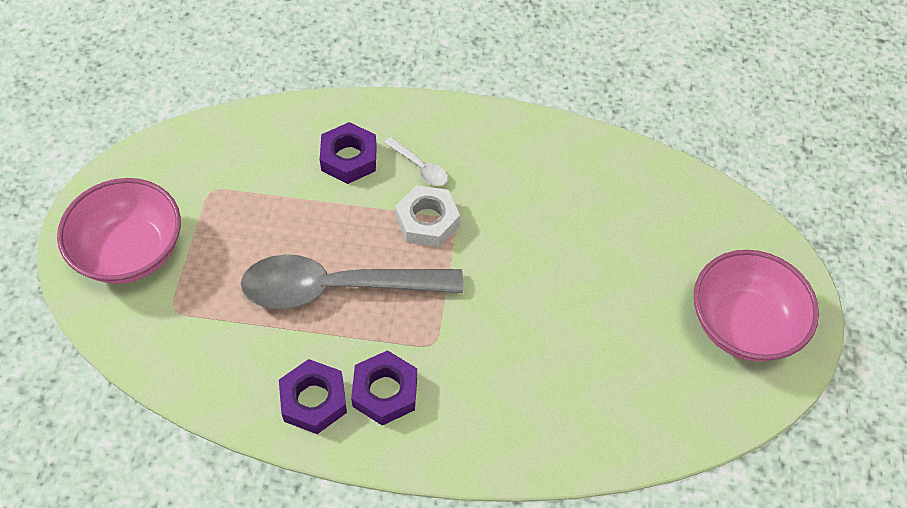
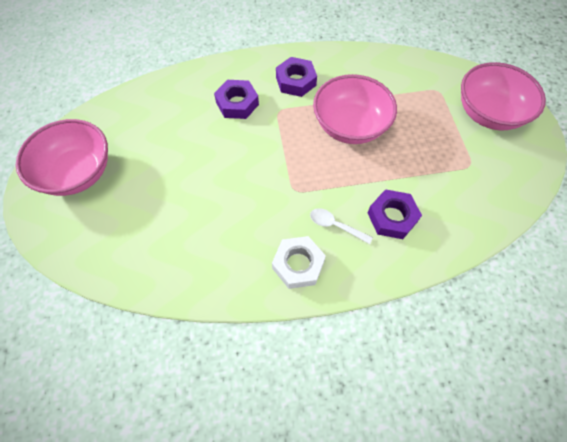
camera: 165 degrees right, 5 degrees up
grey spoon [241,254,463,309] -> pink bowl [313,74,397,144]
purple nut [279,359,347,434] -> purple nut moved to [214,80,259,119]
white nut [395,185,460,247] -> white nut moved to [272,236,326,289]

